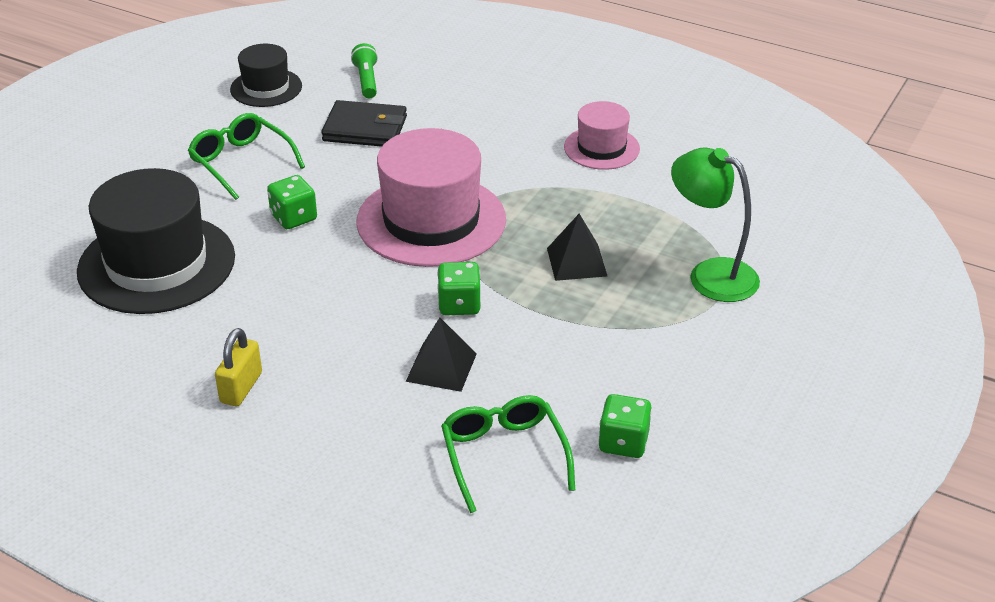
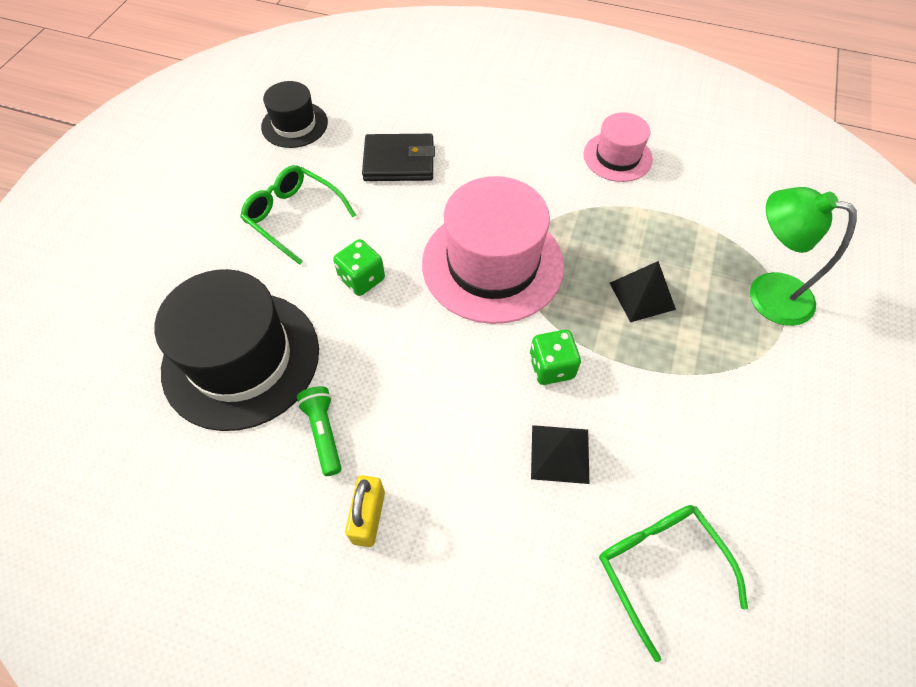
camera: 10 degrees left, 20 degrees up
green flashlight [351,43,378,98] -> green flashlight moved to [297,386,342,476]
green dice [598,394,652,458] -> none

